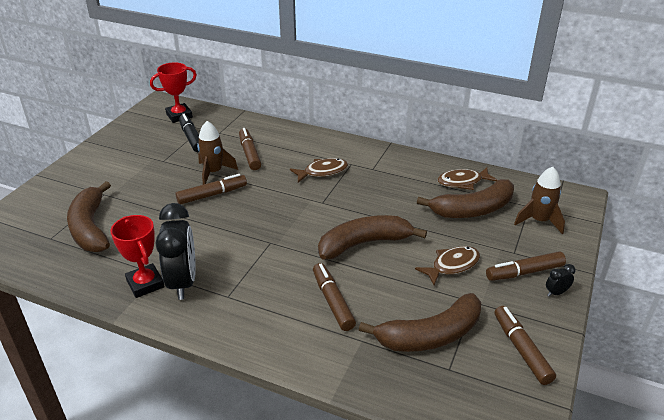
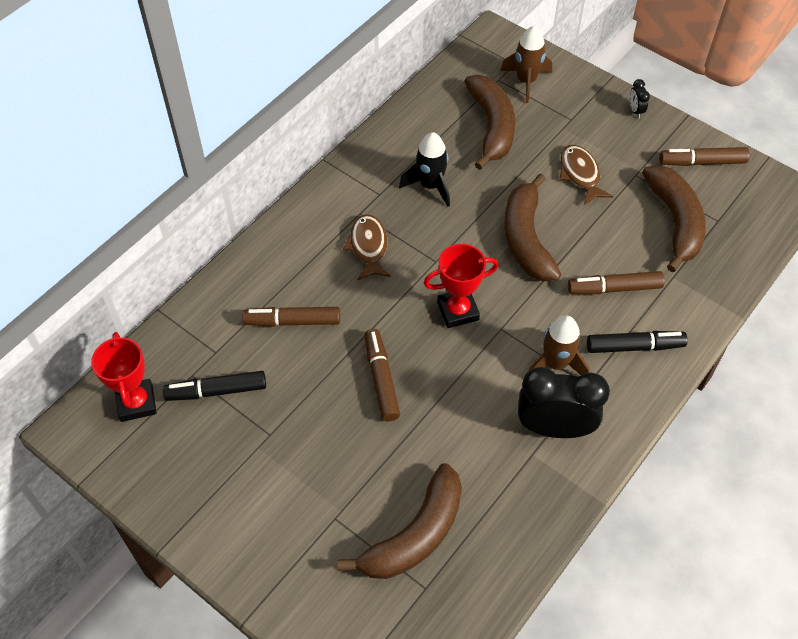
camera: 75 degrees left, 20 degrees up
brown banana [67,181,111,252] -> brown banana turned 45 degrees counterclockwise [338,463,462,579]
red trophy [110,215,165,298] -> red trophy moved to [424,244,499,328]
brown rocket [197,121,238,185] -> brown rocket moved to [529,315,590,375]
brown fish [437,167,497,190] -> none
brown marker [486,251,566,281] -> none
none -> black rocket [399,132,450,207]
none -> black marker [587,331,688,353]

